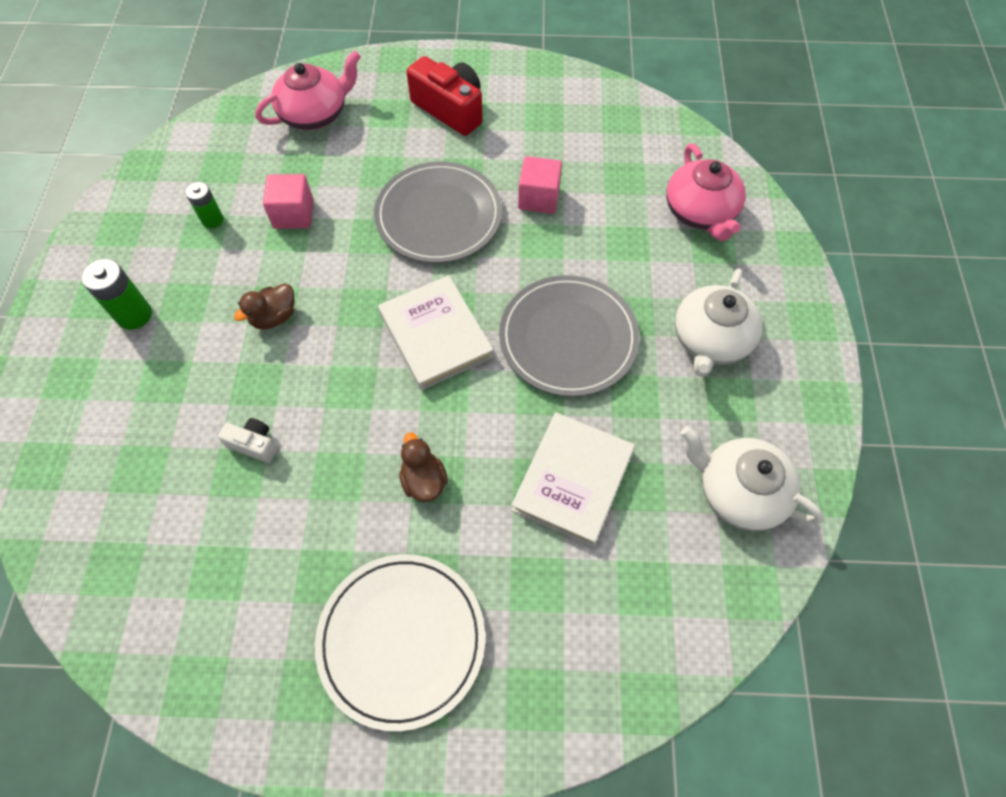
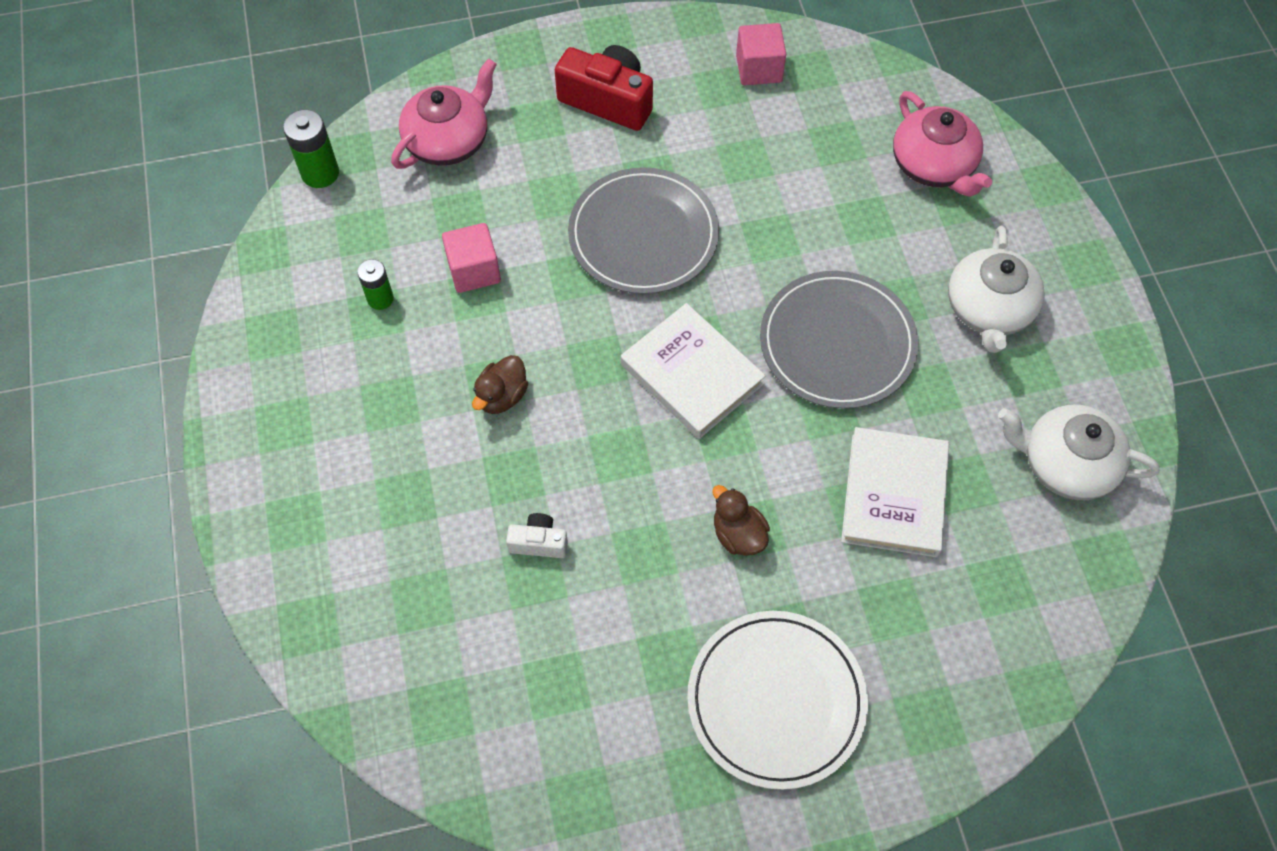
camera: 15 degrees left, 0 degrees up
green battery [81,259,152,330] -> green battery moved to [283,109,339,188]
pink cube [518,156,562,214] -> pink cube moved to [736,23,786,85]

